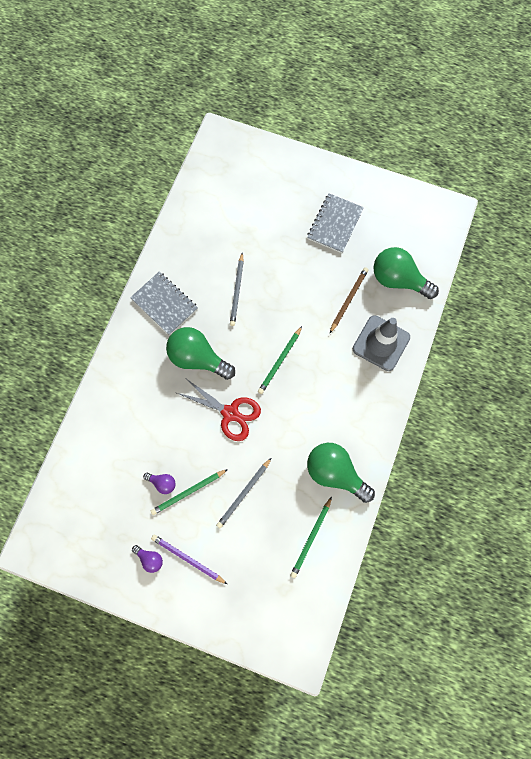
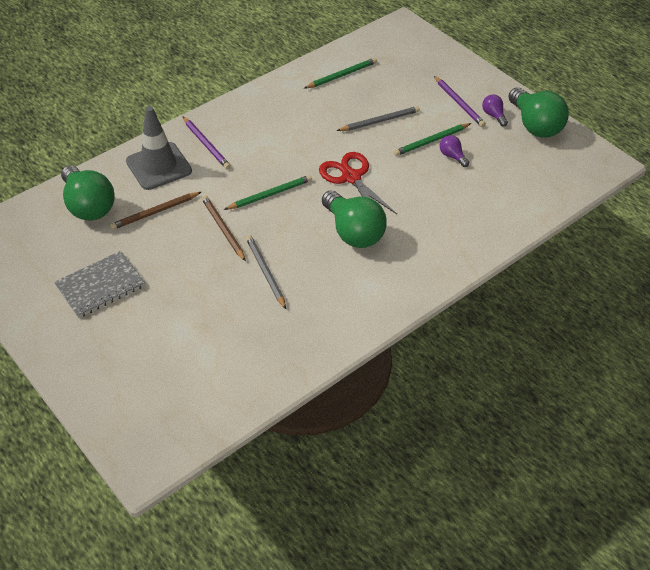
camera: 150 degrees left, 25 degrees down
grey notebook [130,272,198,335] -> none
green pencil [151,469,228,515] -> green pencil turned 150 degrees clockwise [393,123,471,156]
grey pencil [230,252,244,326] -> grey pencil turned 60 degrees counterclockwise [246,235,286,309]
green light bulb [307,443,375,503] -> green light bulb moved to [508,87,569,138]
none -> purple pencil [182,116,231,169]
none -> brown pencil [202,195,246,261]

